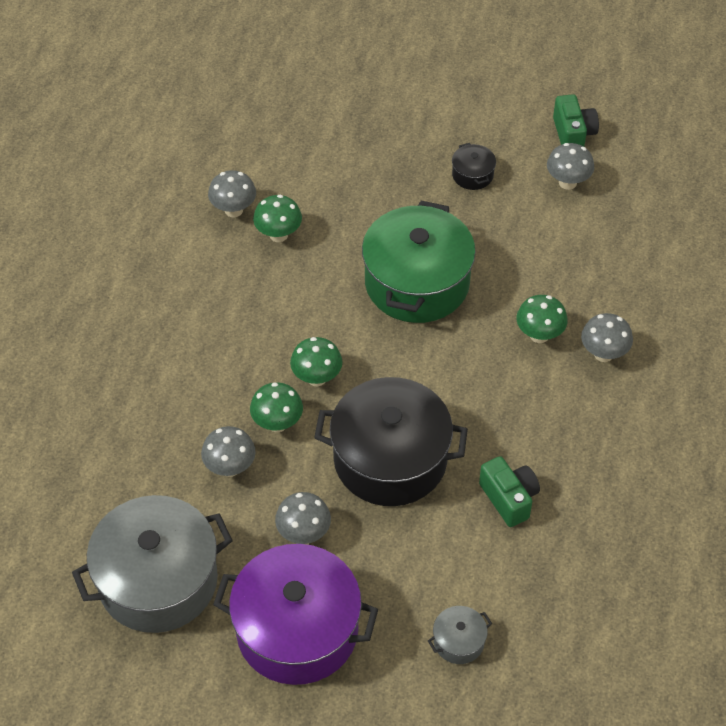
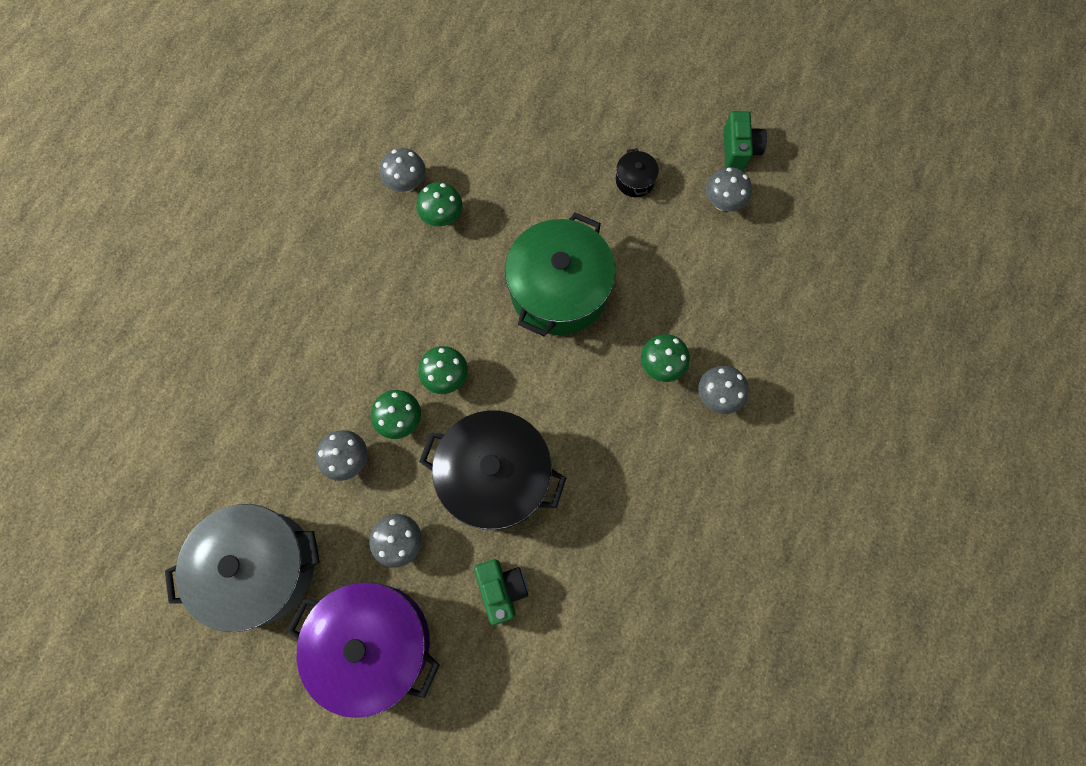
camera: 10 degrees right, 20 degrees up
grey pot [428,606,492,664] -> none
green camera [479,456,540,527] -> green camera moved to [474,559,528,625]

